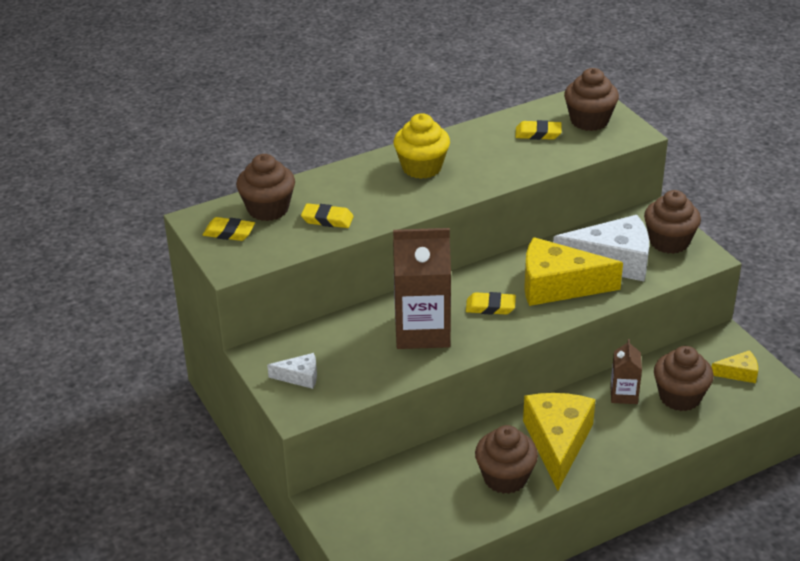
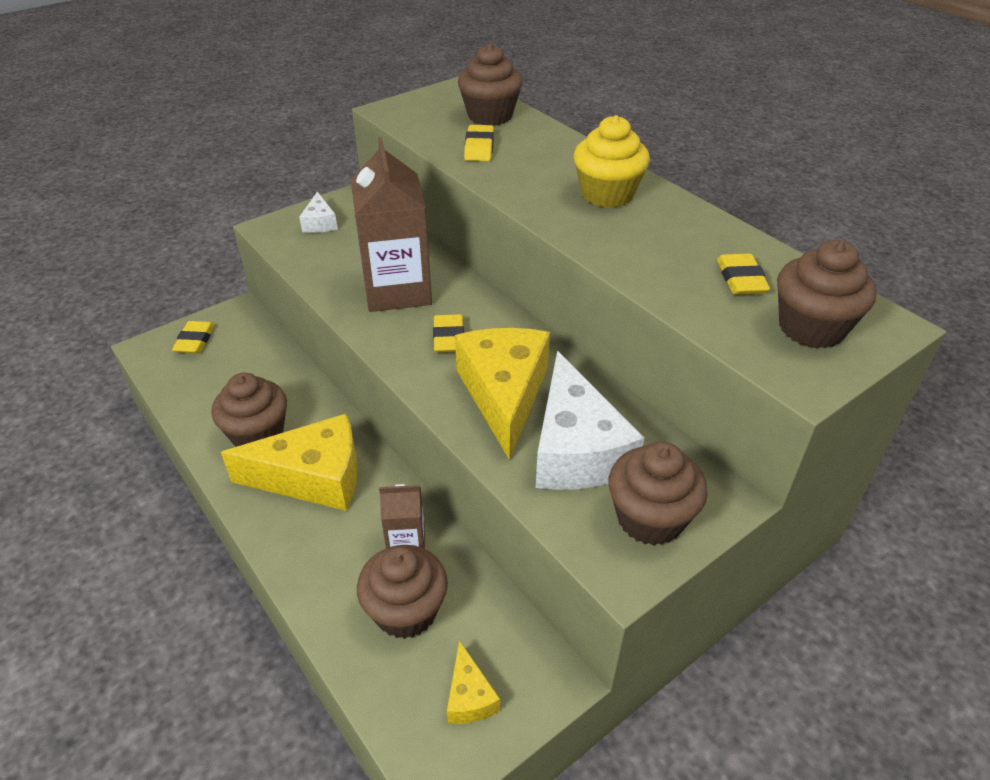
camera: 80 degrees right, 5 degrees up
yellow eraser [203,217,255,241] -> yellow eraser moved to [172,321,215,354]

